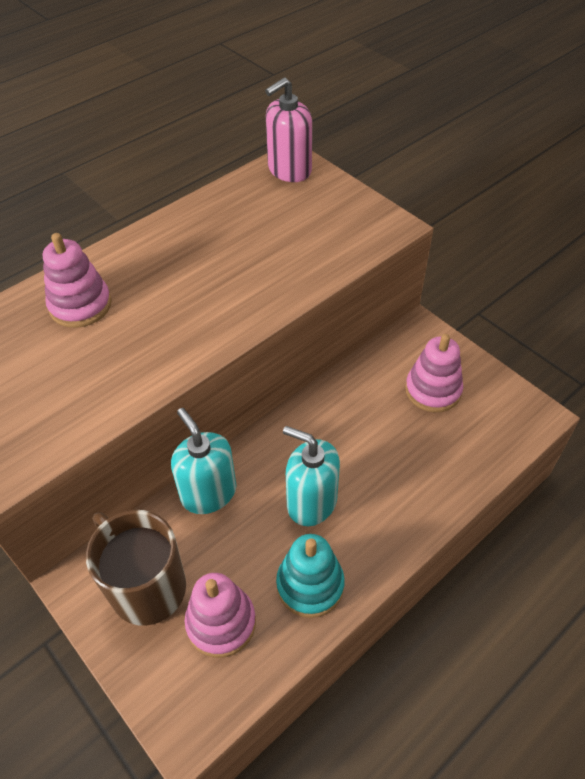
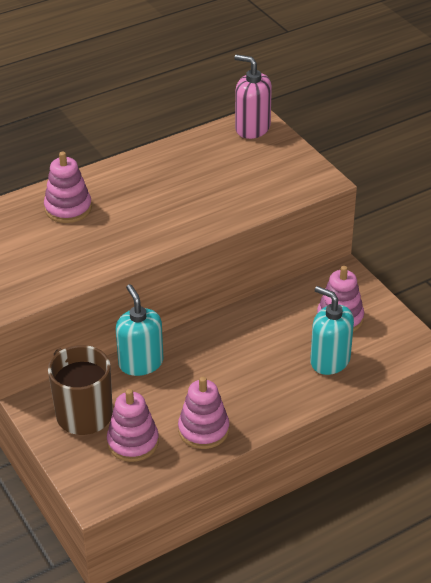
camera: 10 degrees right, 10 degrees down
pink soap dispenser [265,77,312,182] -> pink soap dispenser turned 60 degrees clockwise [234,54,272,139]
turquoise stacking toy [276,534,345,618] -> pink stacking toy [178,377,229,449]
turquoise soap dispenser [283,426,340,526] -> turquoise soap dispenser moved to [310,286,354,375]

